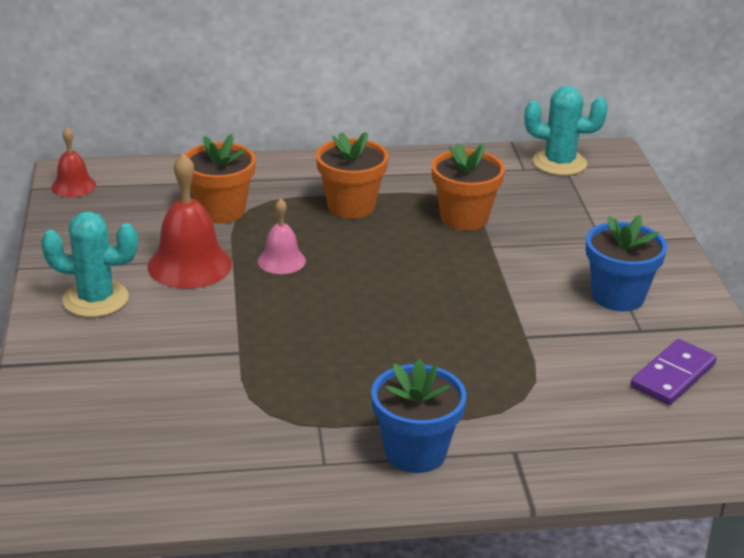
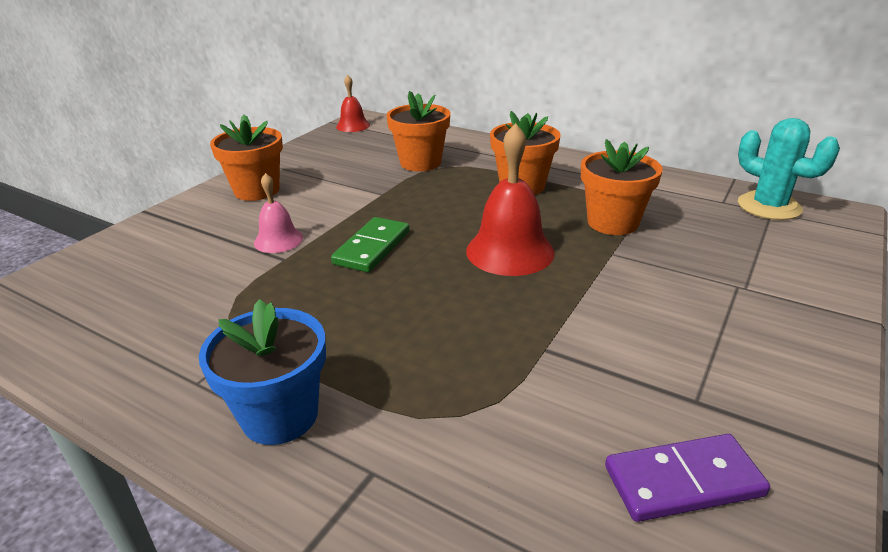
camera: 40 degrees right, 0 degrees up
turquoise cactus [41,212,138,317] -> orange flower pot [210,115,283,201]
red bell [148,153,232,289] -> red bell moved to [466,123,555,276]
pink bell [258,198,306,274] -> pink bell moved to [254,173,303,253]
blue flower pot [586,215,667,311] -> none
none -> green domino [331,217,410,273]

